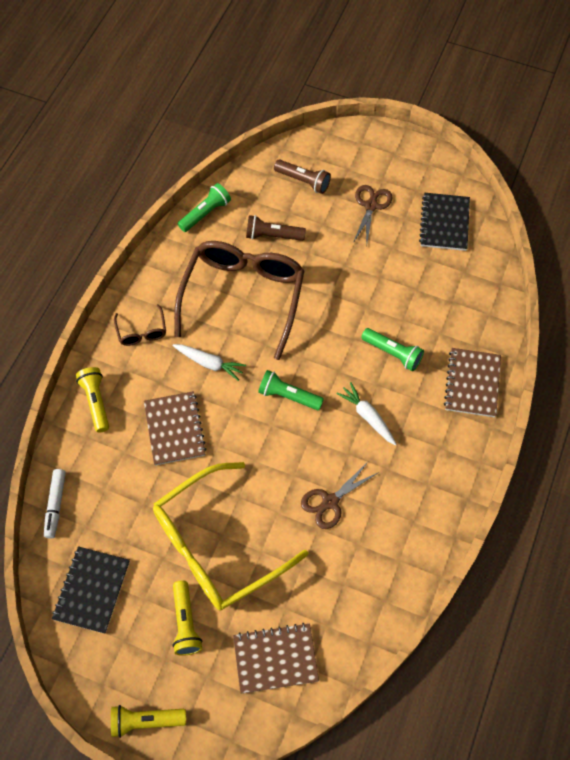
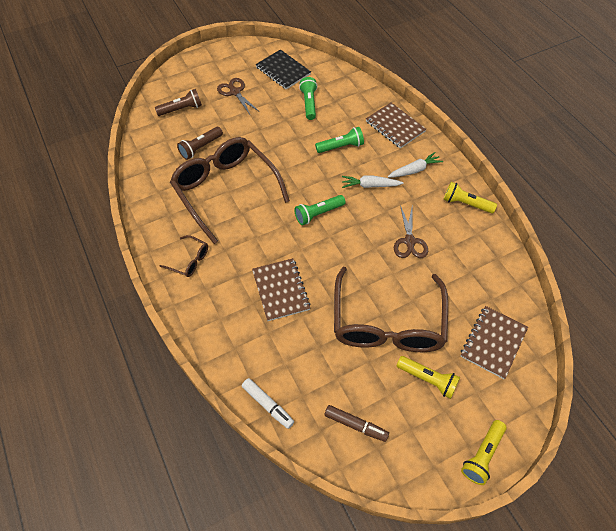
camera: 50 degrees left, 5 degrees down
black notebook [52,546,130,634] -> brown marker [324,405,389,442]
yellow flashlight [76,367,109,432] -> yellow flashlight moved to [443,182,497,214]
brown notebook [144,391,207,465] -> brown notebook turned 45 degrees clockwise [252,258,311,321]
yellow glasses [153,462,308,611] -> brown glasses [334,267,448,352]
white carrot [172,344,246,381] -> white carrot moved to [388,152,443,178]
green flashlight [178,183,231,232] -> green flashlight moved to [299,77,317,120]

